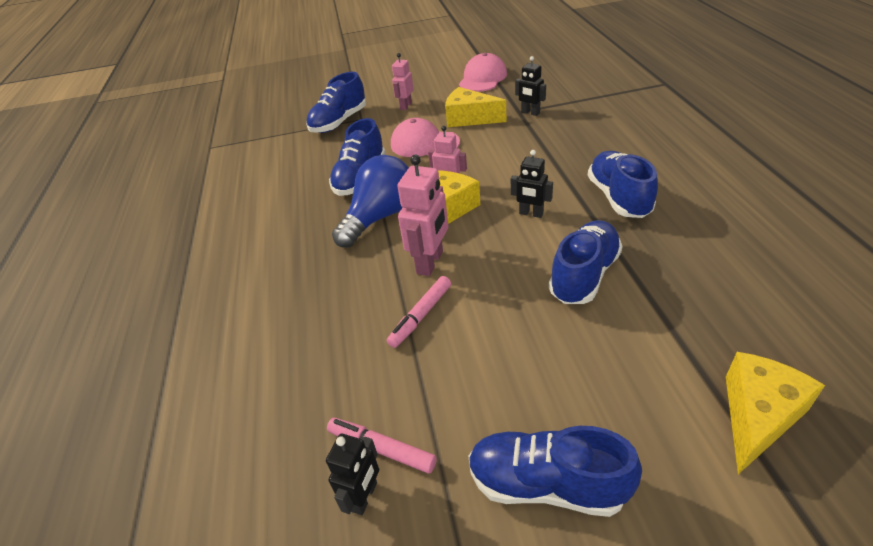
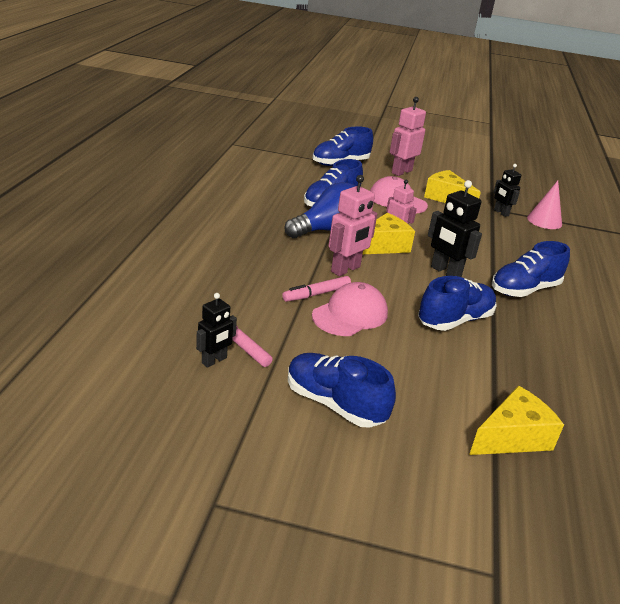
camera: 15 degrees right, 10 degrees down
pink robot [392,53,414,110] -> pink robot [390,97,426,176], size x1.58
pink cap [459,53,507,92] -> pink cap moved to [312,282,388,336]
black robot [511,150,553,218] -> black robot [428,180,482,277], size x1.58
blue shoe [588,151,658,218] -> blue shoe turned 135 degrees counterclockwise [492,241,570,297]
none -> pink cone [527,181,562,229]

